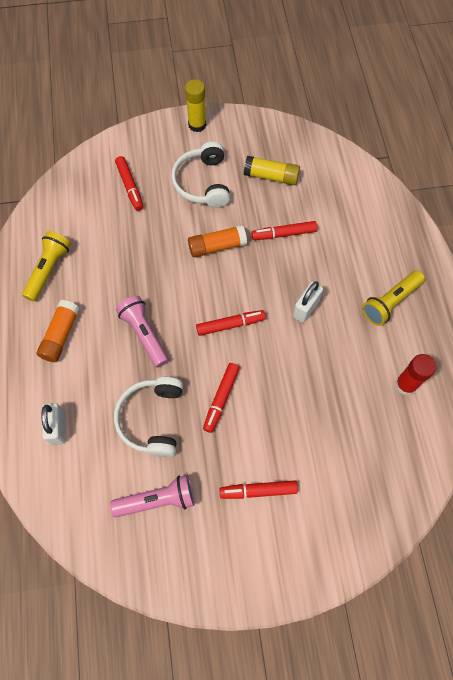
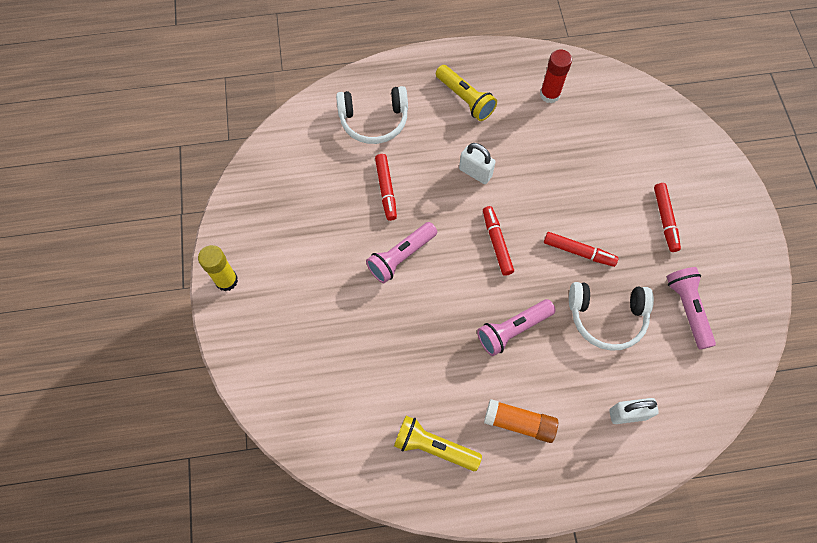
camera: 90 degrees left, 0 degrees up
red marker [115,156,143,211] -> none
white headphones [171,142,230,208] -> white headphones moved to [336,86,408,144]
orange glue stick [188,225,247,257] -> pink flashlight [366,222,437,283]
yellow glue stick [244,156,300,185] -> none

